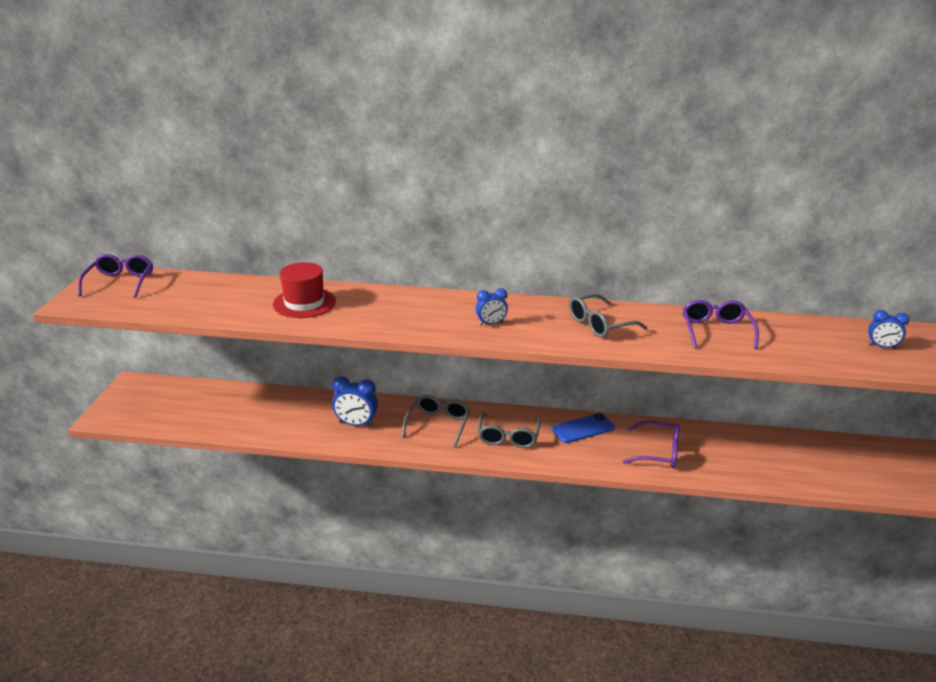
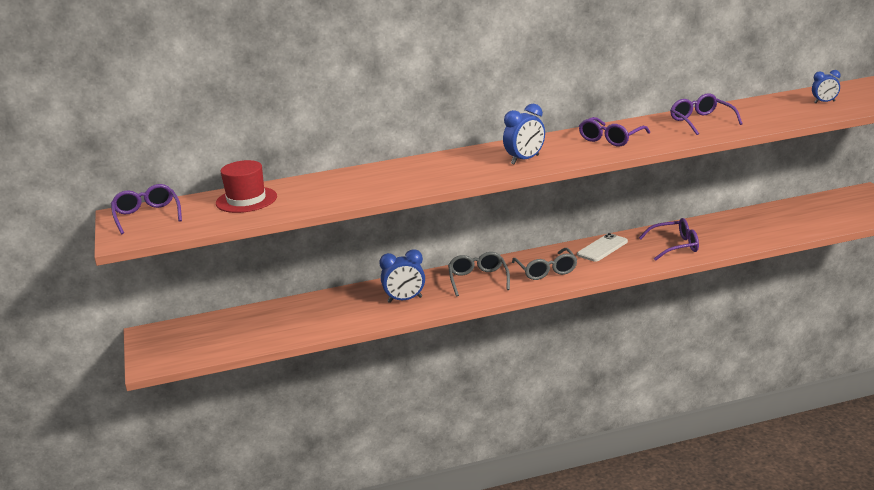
camera: 20 degrees left, 5 degrees down
red hat [273,262,336,318] -> red hat moved to [216,160,277,213]
blue clock [476,288,508,326] -> blue clock [503,104,545,164], size x1.57
blue phone [552,413,615,443] -> white phone [577,233,628,262]
grey glasses [569,294,647,338] -> purple glasses [579,117,650,147]

